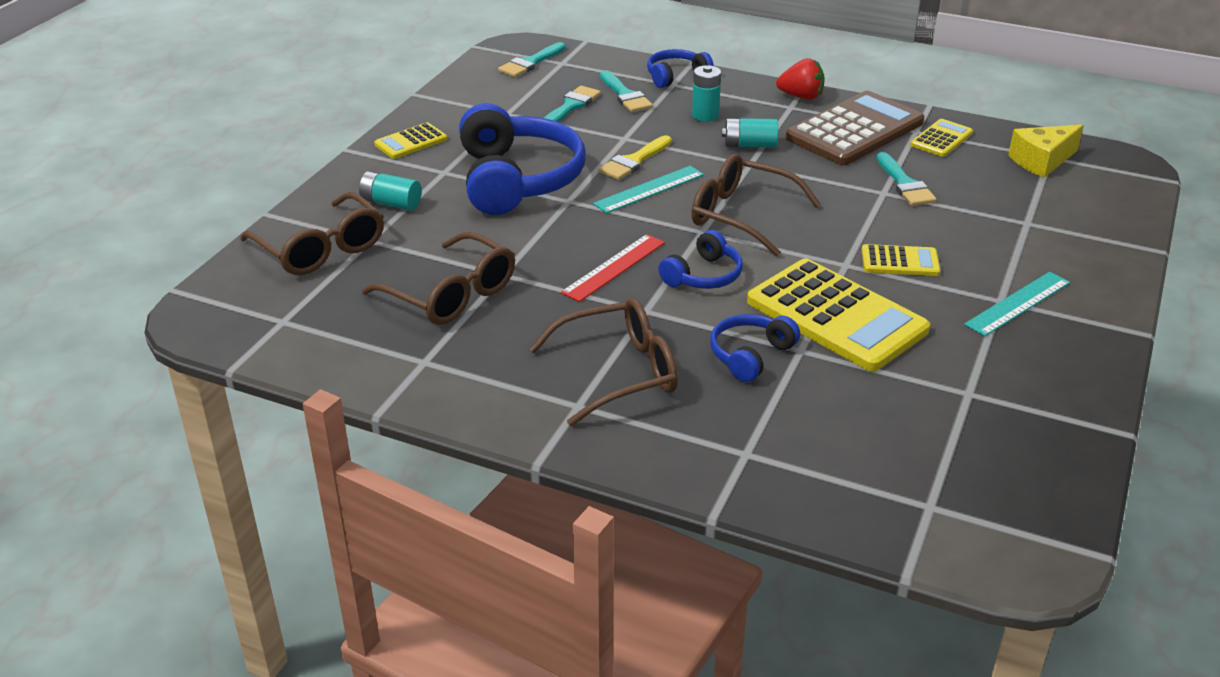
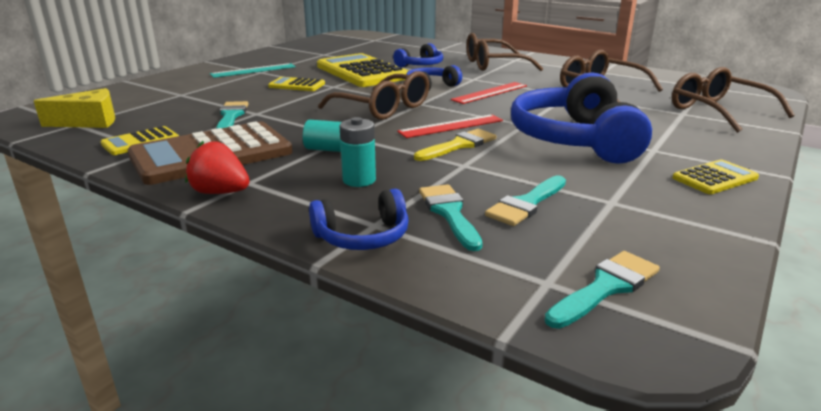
camera: 170 degrees left, 10 degrees down
turquoise battery [359,171,421,210] -> none
turquoise ruler [593,166,704,214] -> red ruler [397,114,503,138]

